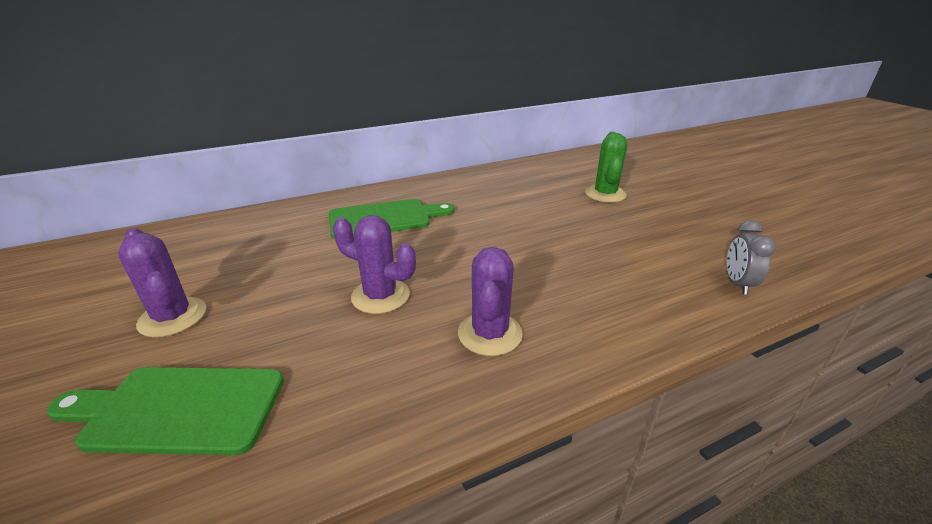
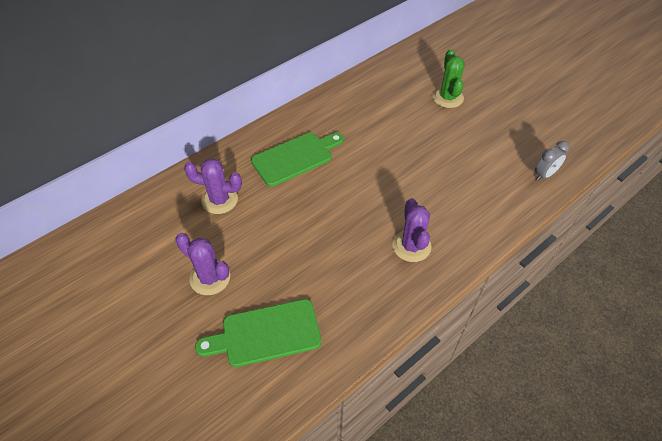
camera: 15 degrees left, 20 degrees up
purple cactus [333,215,416,314] -> purple cactus moved to [184,158,242,214]
grey clock [727,220,776,295] -> grey clock turned 120 degrees counterclockwise [535,141,569,181]

